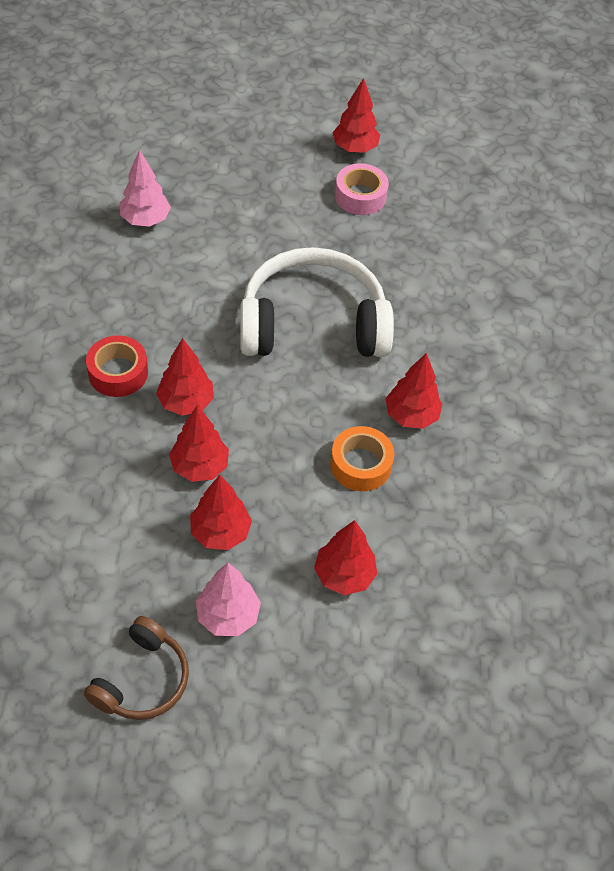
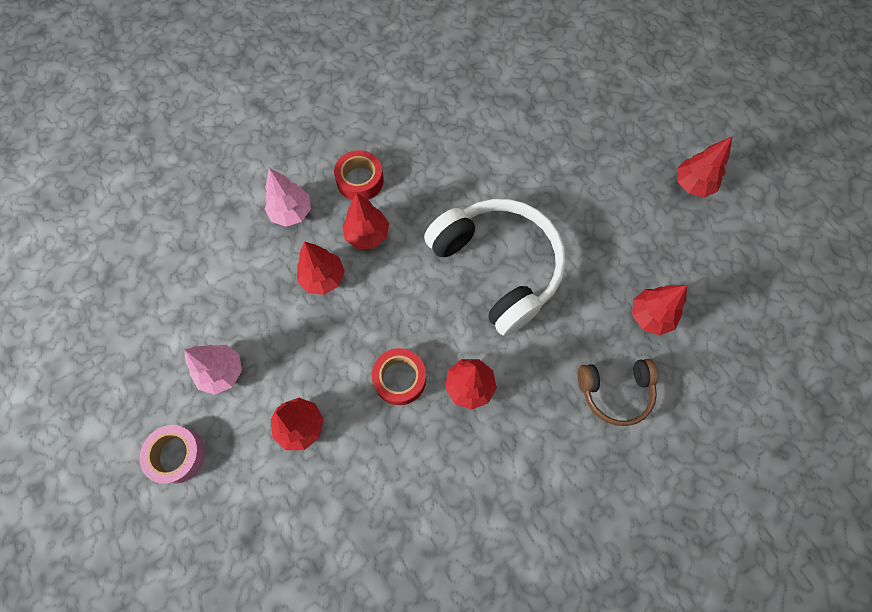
camera: 60 degrees right, 15 degrees up
brown headphones [84,616,189,720] -> brown headphones moved to [578,359,658,426]
pink tree [120,149,171,227] -> pink tree moved to [265,168,311,227]
red tree [190,475,252,550] -> red tree moved to [632,285,687,335]
orange tape [330,426,394,491] -> red tape [372,348,426,405]
pink tape [335,163,389,215] -> pink tape moved to [139,425,205,484]

